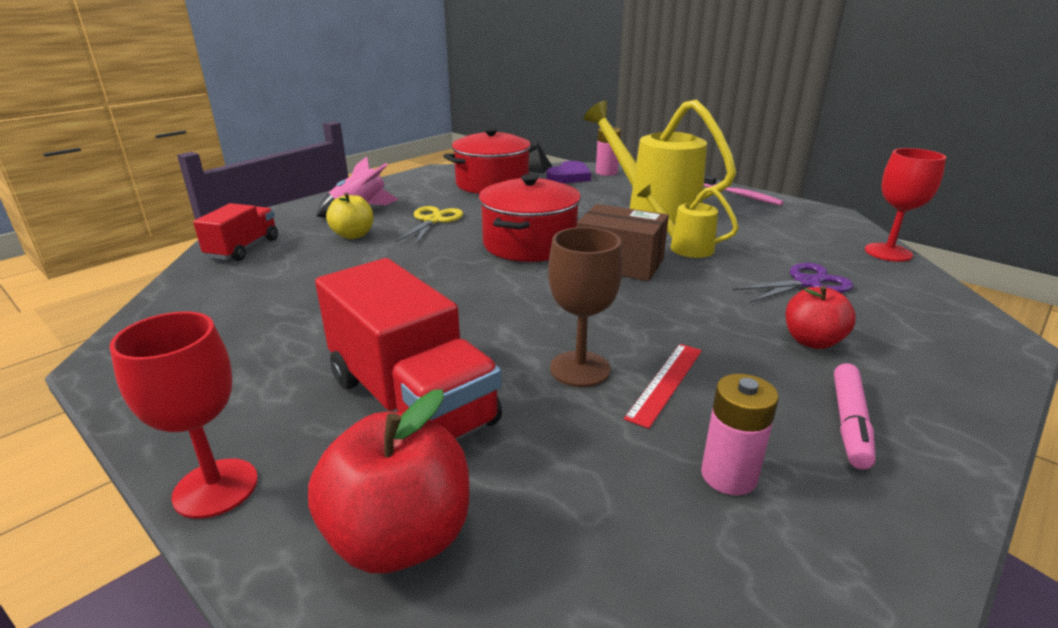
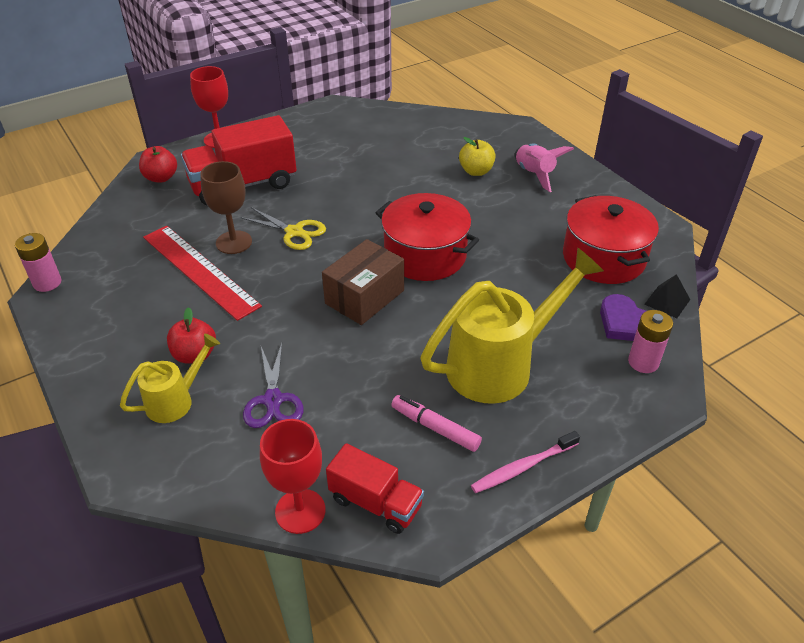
camera: 105 degrees right, 15 degrees up
red truck [193,203,278,261] -> red truck moved to [326,443,424,534]
red apple [308,389,469,573] -> red apple [139,146,177,183], size x0.64
yellow scissors [395,206,463,246] -> yellow scissors moved to [240,207,326,250]
red ruler [624,344,702,429] -> red ruler [143,226,262,321], size x1.90
yellow watering can [637,184,739,258] -> yellow watering can moved to [120,333,220,423]
pink battery [701,374,779,495] -> pink battery moved to [15,233,62,292]
pink marker [834,364,876,469] -> pink marker moved to [391,395,482,452]

